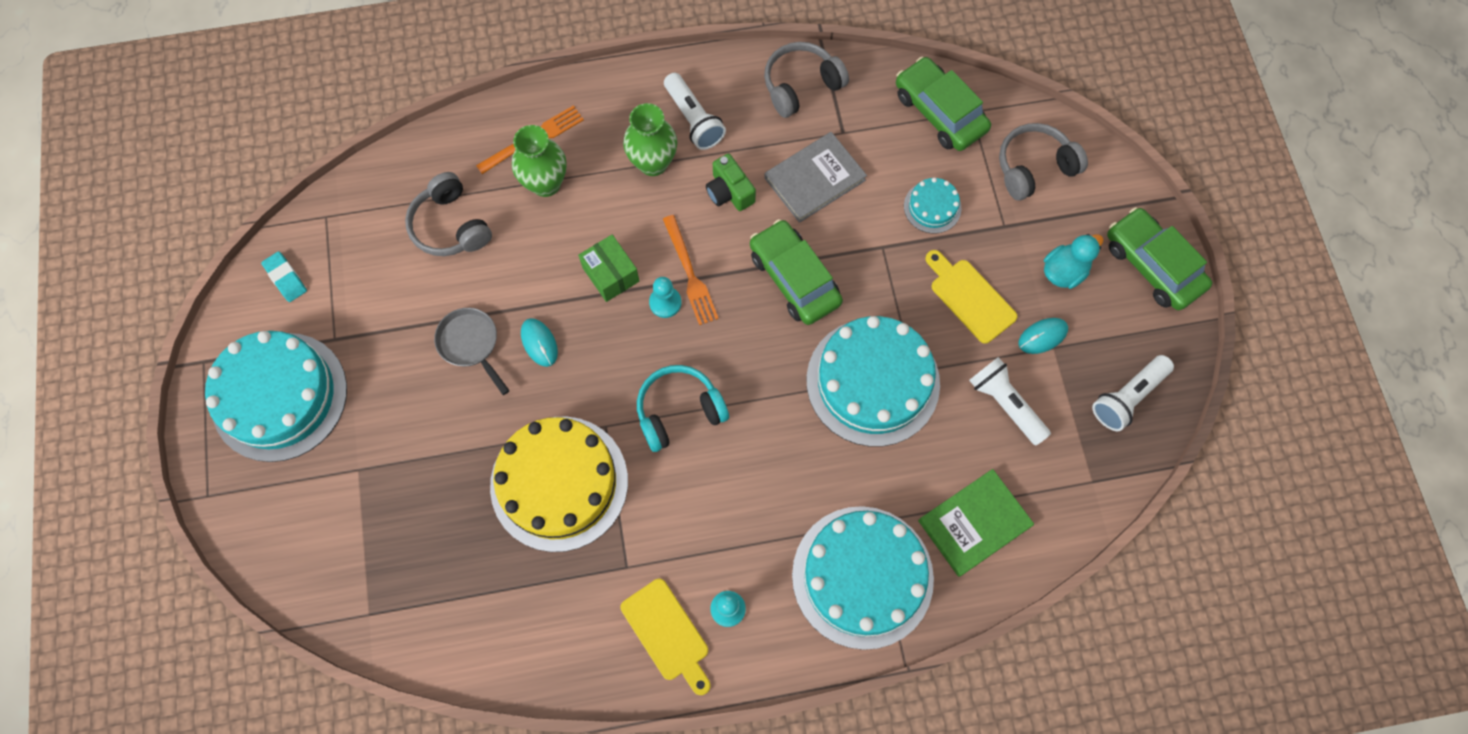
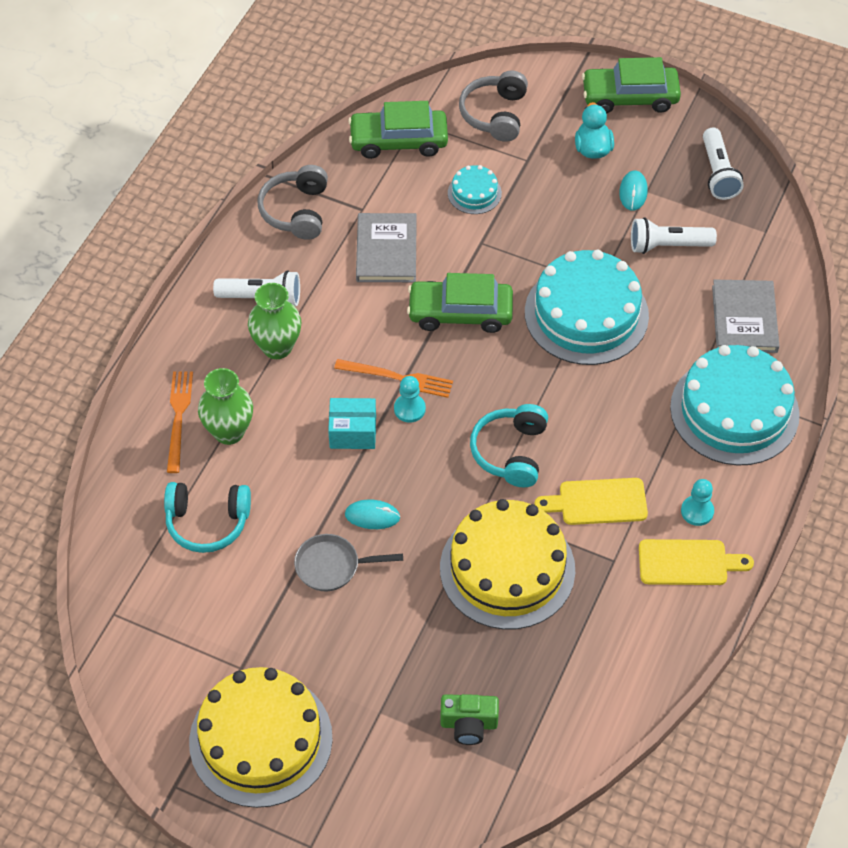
camera: 55 degrees left, 15 degrees down
turquoise cake [205,331,347,462] -> yellow cake [189,667,333,808]
turquoise eraser [261,251,307,302] -> none
grey headphones [405,172,492,256] -> turquoise headphones [164,482,251,553]
green box [578,234,639,302] -> turquoise box [328,398,376,449]
green camera [706,154,756,211] -> green camera moved to [440,694,499,745]
green book [918,469,1034,577] -> grey book [712,280,779,353]
yellow cutting board [925,250,1017,344] -> yellow cutting board moved to [534,478,648,525]

